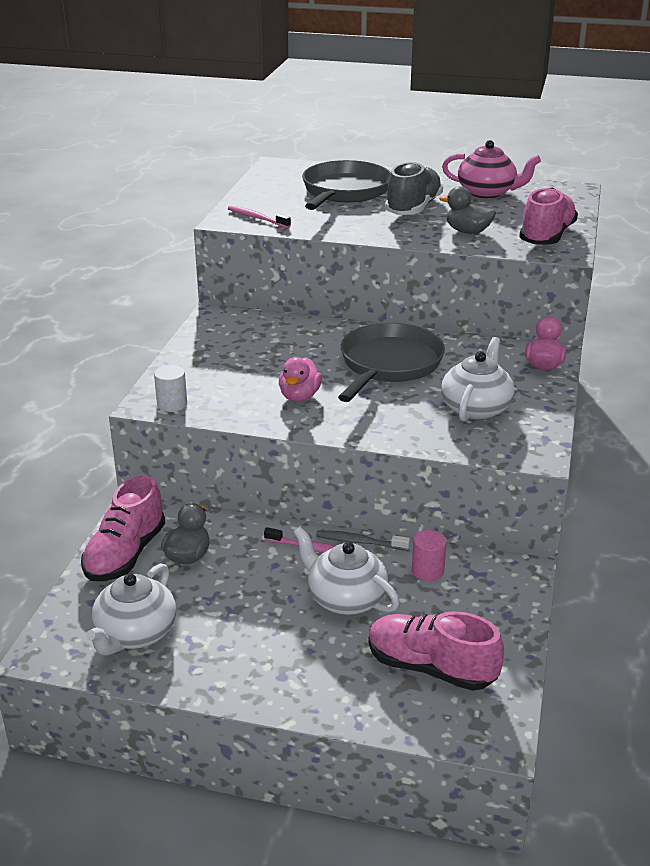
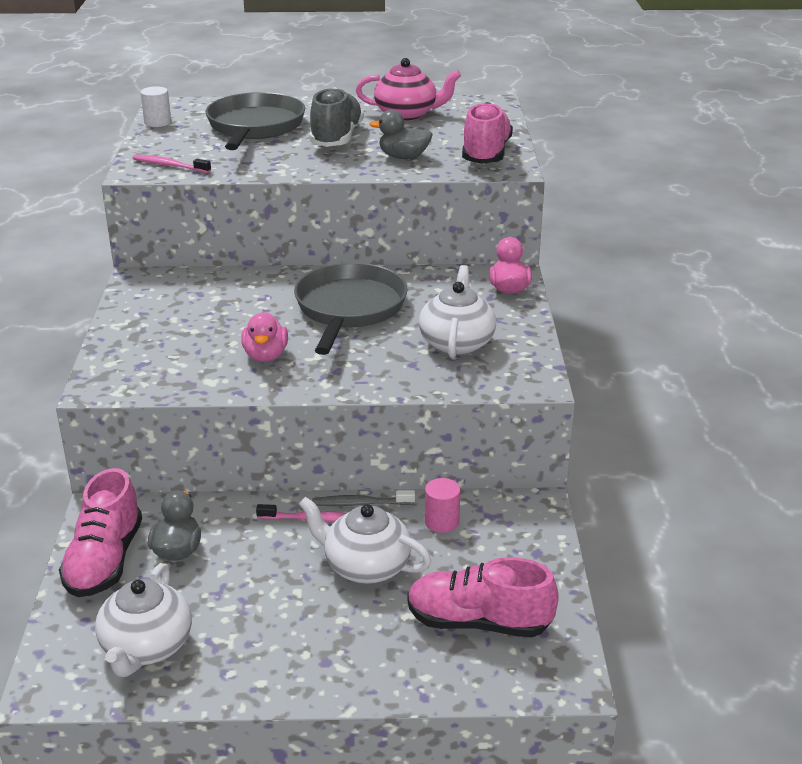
camera: 15 degrees left, 0 degrees up
white cylinder [154,365,187,412] -> white cylinder moved to [141,86,171,127]

